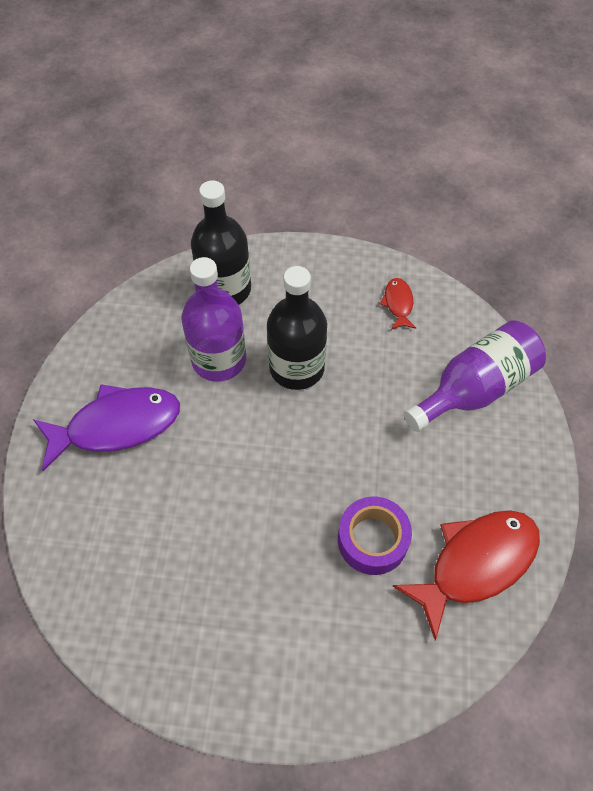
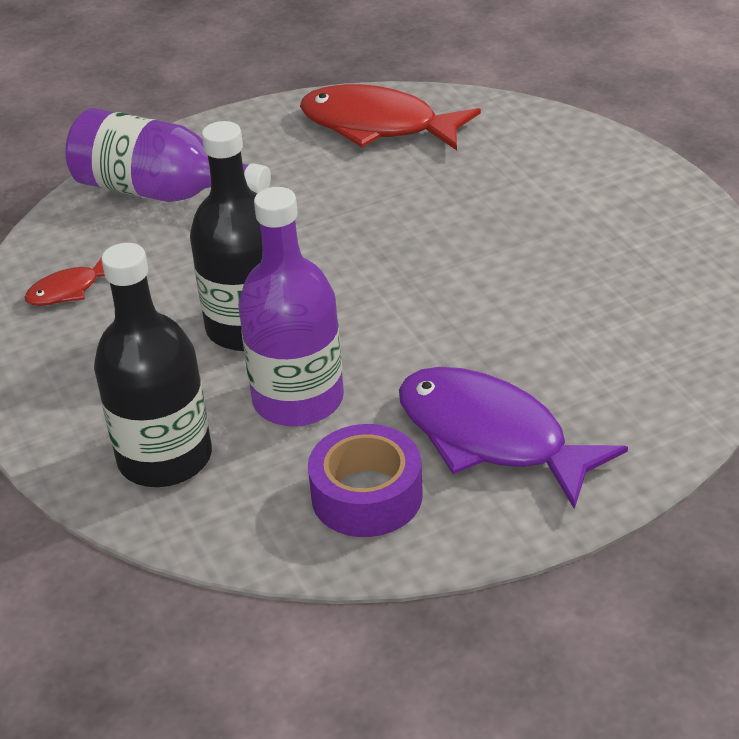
camera: 120 degrees left, 20 degrees down
purple tape [338,496,412,575] -> purple tape moved to [308,424,423,537]

